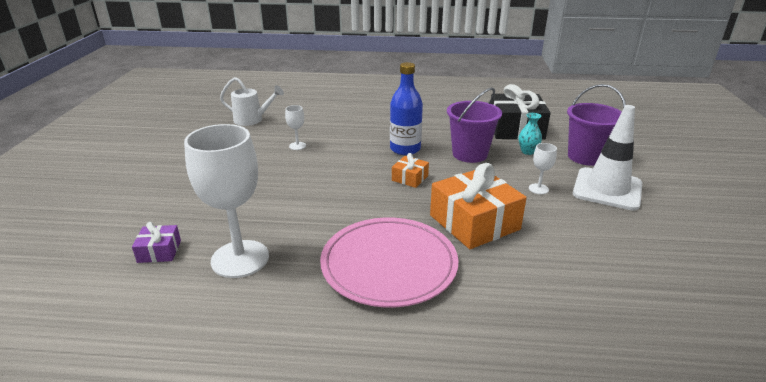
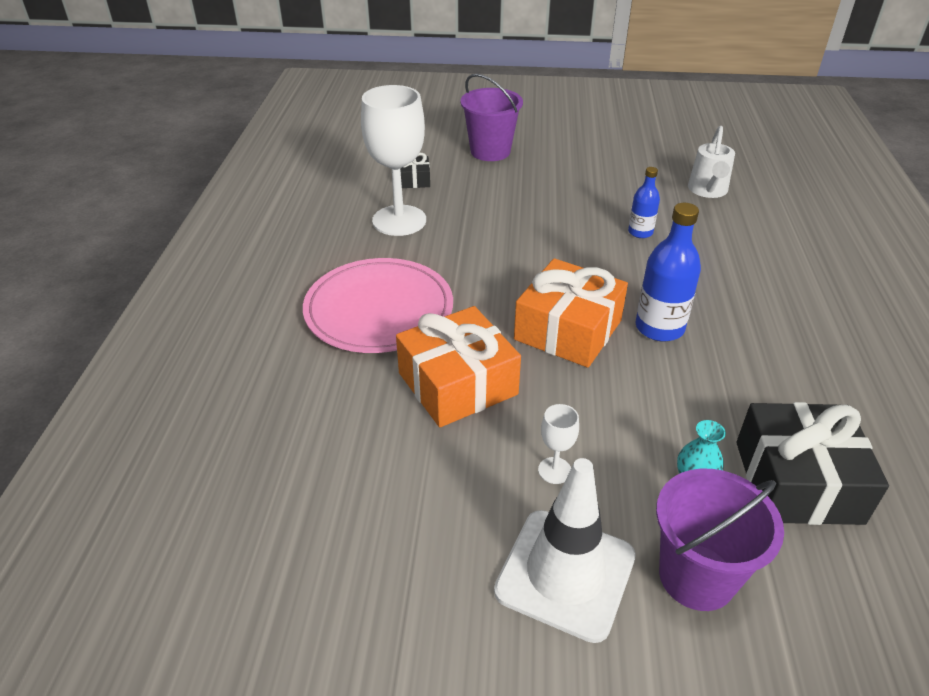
camera: 90 degrees right, 10 degrees up
purple gift [132,222,181,263] -> black gift [400,153,430,188]
white goblet [285,105,306,150] -> blue bottle [628,167,660,238]
orange gift [392,153,429,188] -> orange gift [514,258,628,368], size x2.09
purple bucket [447,87,502,163] -> purple bucket moved to [460,74,523,161]

